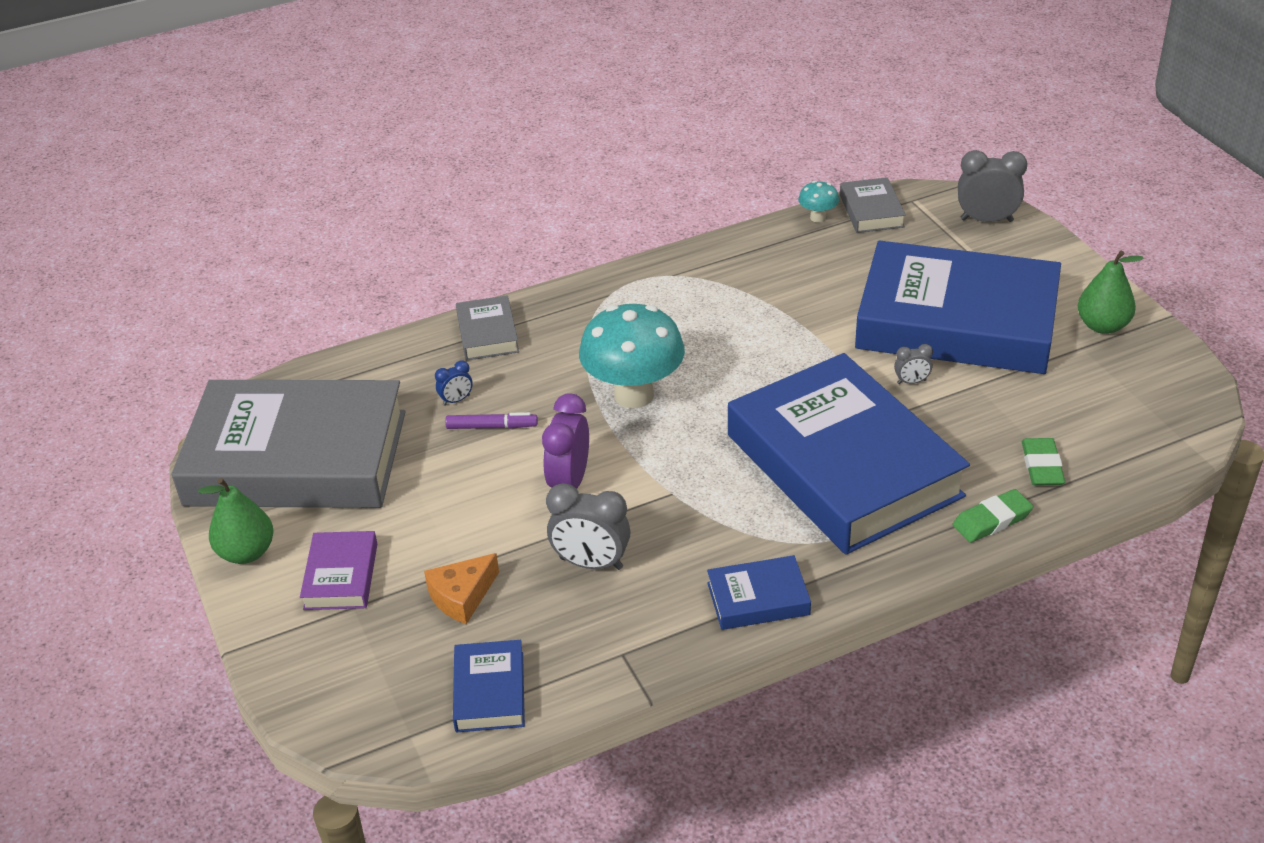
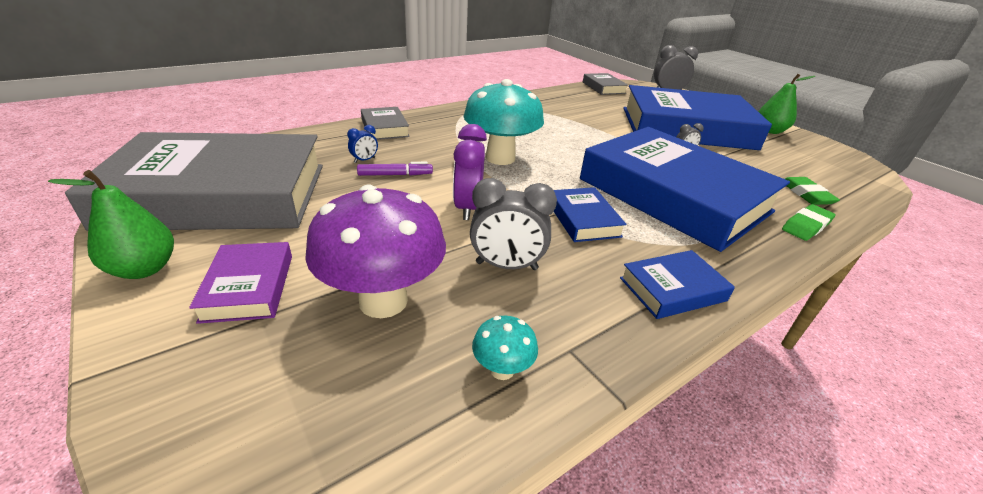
camera: 15 degrees left, 5 degrees down
orange cheese [424,553,499,624] -> purple mushroom [305,185,446,318]
blue book [453,640,525,733] -> blue book moved to [554,187,627,242]
turquoise mushroom [798,181,839,222] -> turquoise mushroom moved to [472,316,538,380]

